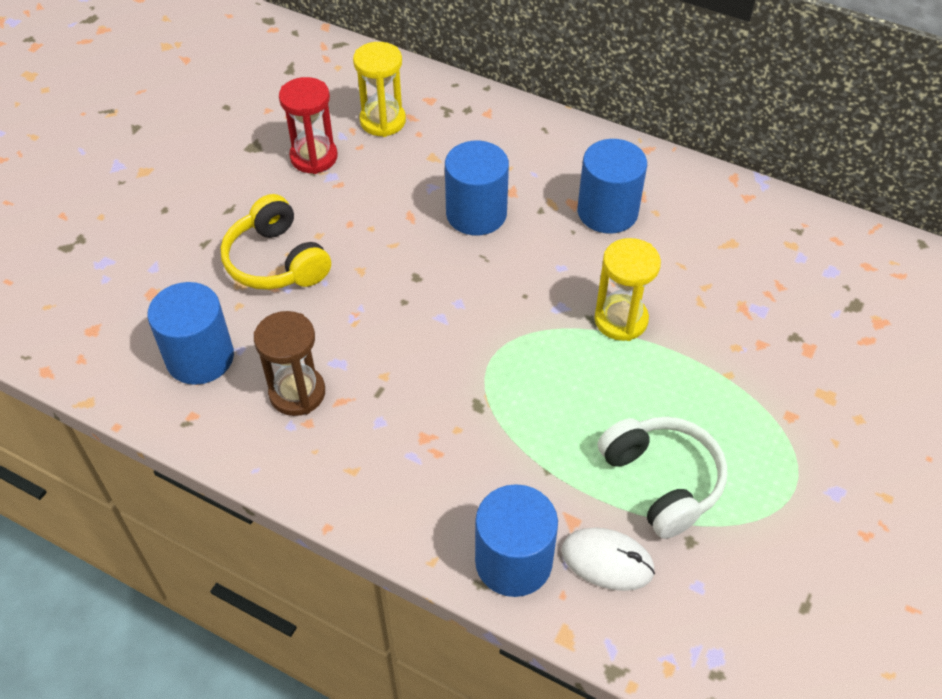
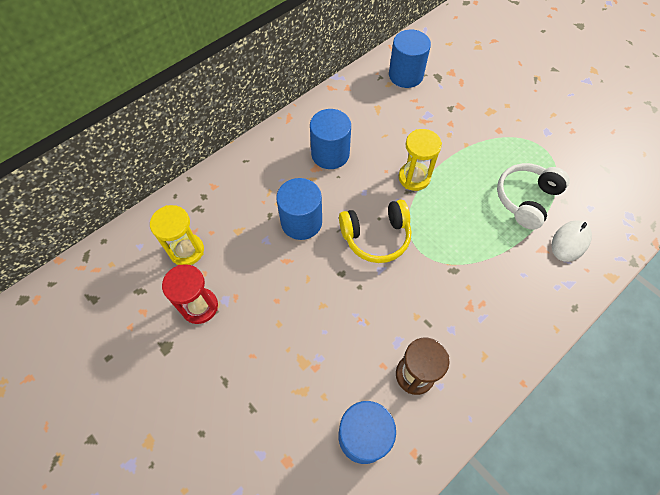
camera: 70 degrees left, 10 degrees up
yellow headphones [220,194,331,290] -> yellow headphones moved to [339,200,411,263]
blue cylinder [475,484,558,597] -> blue cylinder moved to [389,30,431,88]
white headphones [598,417,727,539] -> white headphones turned 45 degrees counterclockwise [497,163,570,230]

